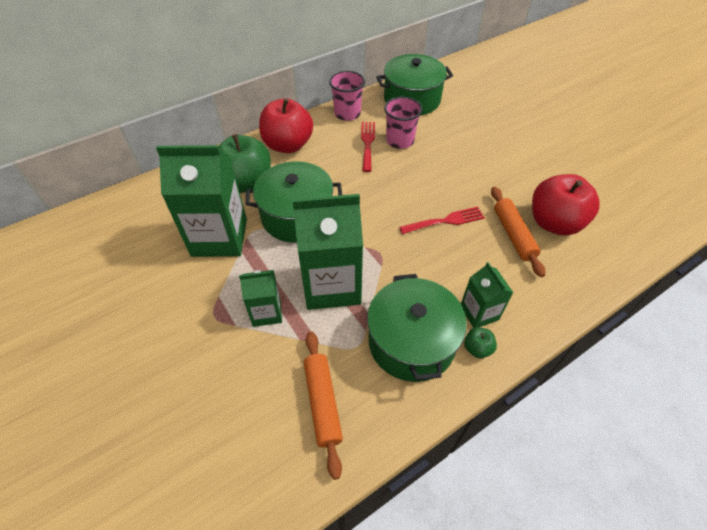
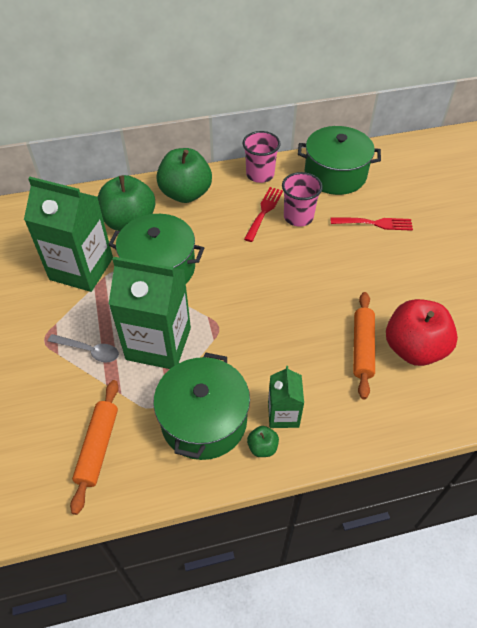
camera: 20 degrees right, 0 degrees up
green carton [239,270,282,327] -> grey spoon [48,334,119,362]
red apple [259,98,313,153] -> green apple [156,148,212,203]
red fork [399,207,485,234] -> red fork moved to [331,218,413,231]

